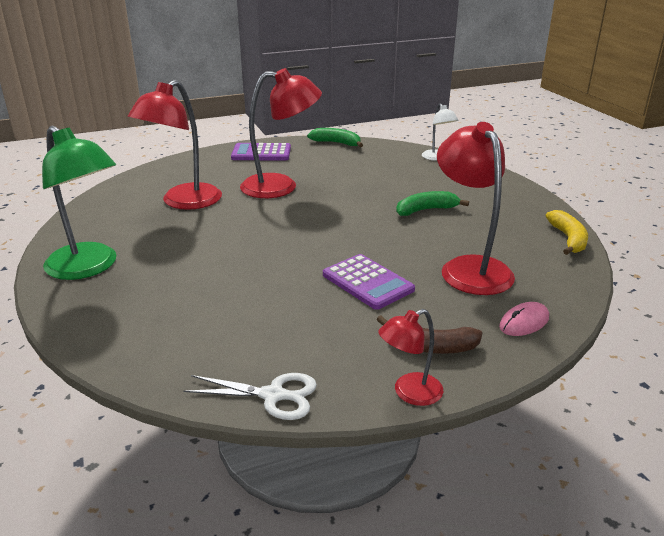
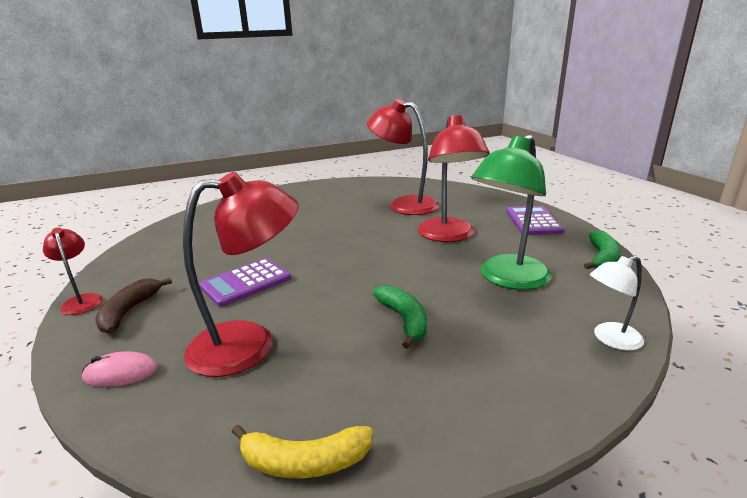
camera: 90 degrees right, 5 degrees down
green lamp [42,126,116,280] -> green lamp moved to [471,134,551,290]
white scissors [183,373,317,420] -> none
pink mouse [499,302,549,336] -> pink mouse turned 60 degrees counterclockwise [82,351,158,387]

